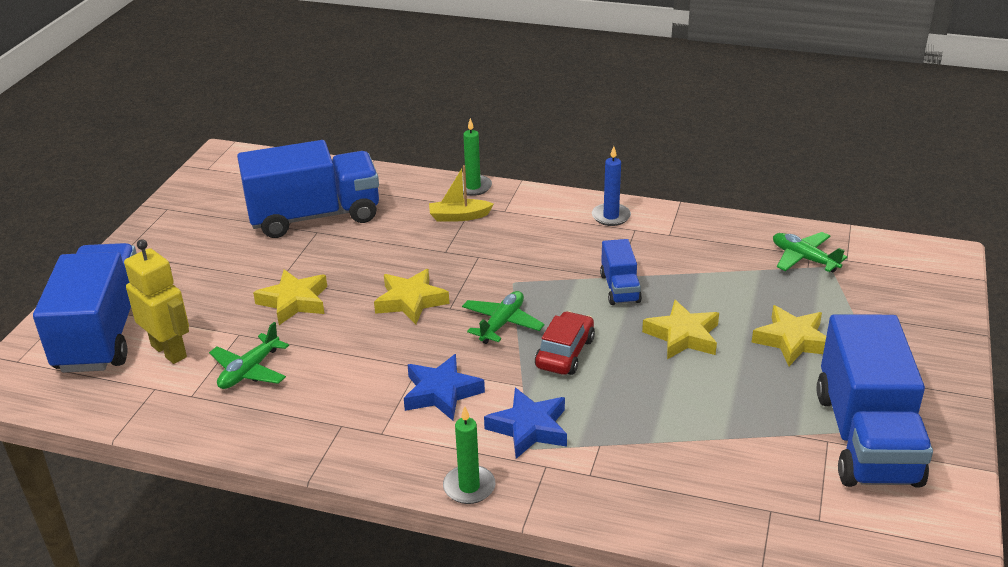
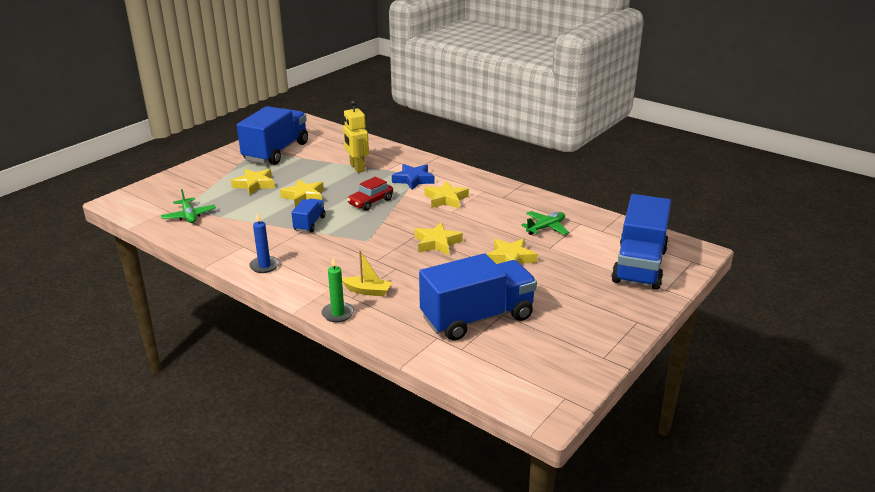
camera: 160 degrees left, 5 degrees down
yellow robot [124,239,189,364] -> yellow robot moved to [343,100,369,173]
blue truck [237,140,379,238] -> blue truck turned 150 degrees clockwise [419,253,537,341]
blue star [404,354,485,420] -> yellow star [424,181,469,209]
green candle [443,406,496,504] -> none
green plane [462,291,545,344] -> none

